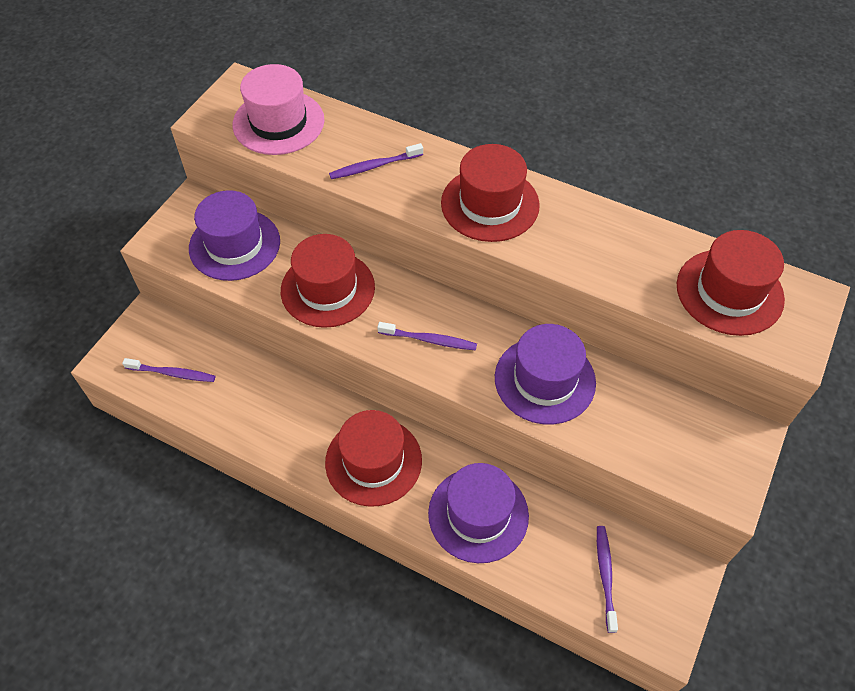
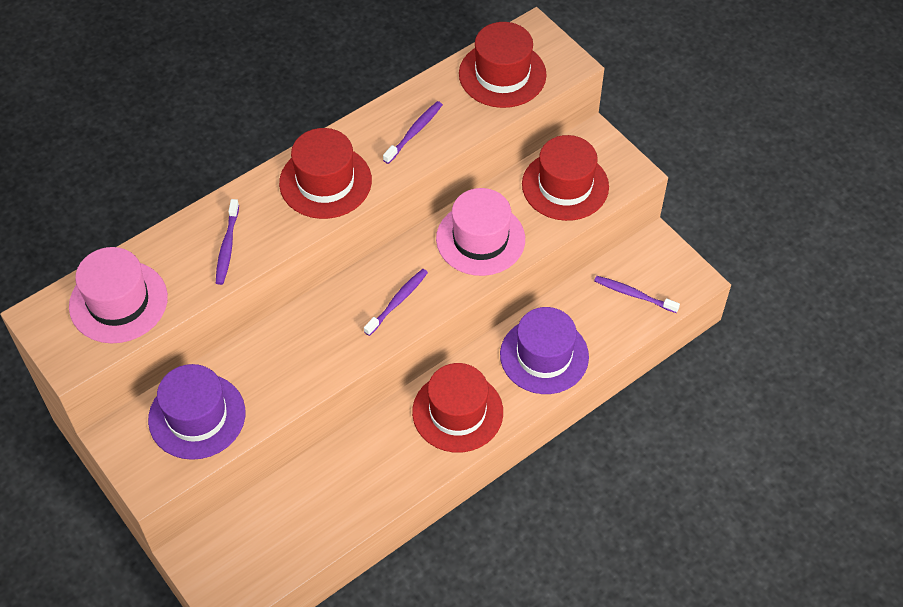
camera: 65 degrees left, 0 degrees up
purple toothbrush [122,358,215,382] -> purple toothbrush moved to [383,101,443,164]
red hat [281,234,375,328] -> red hat moved to [522,135,609,221]
purple hat [495,324,596,425] -> pink hat [436,188,525,276]

